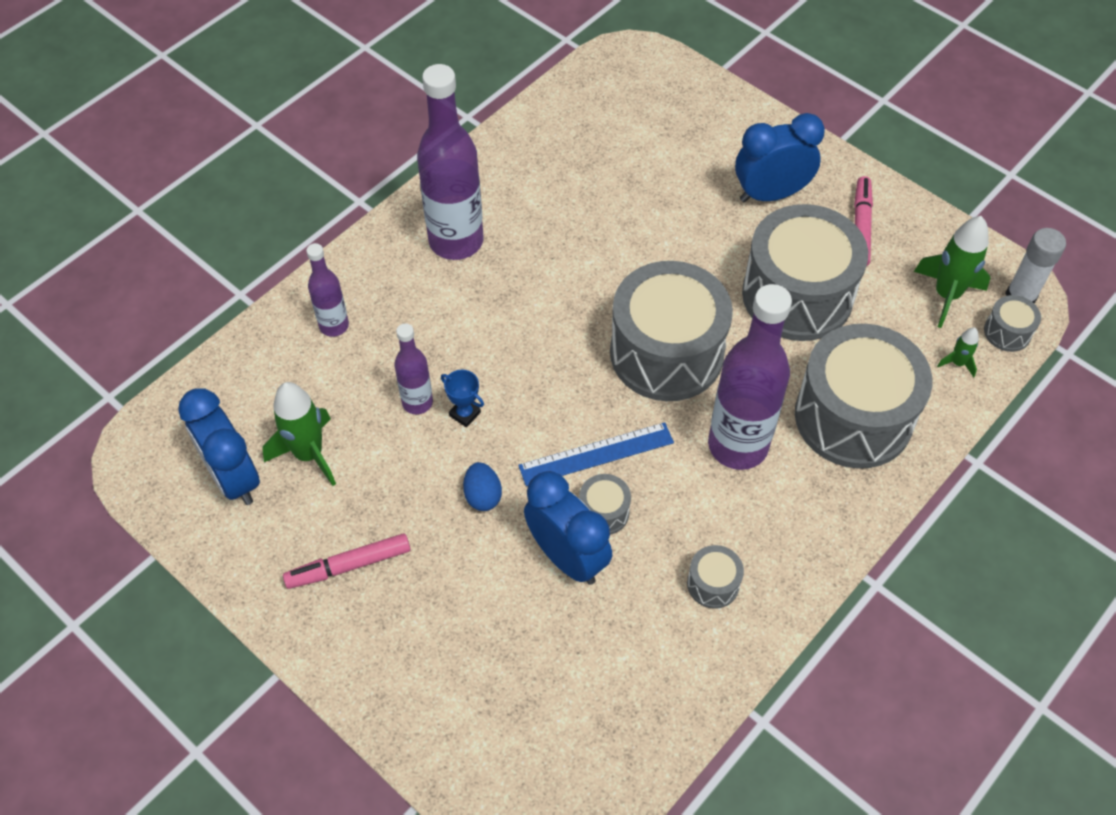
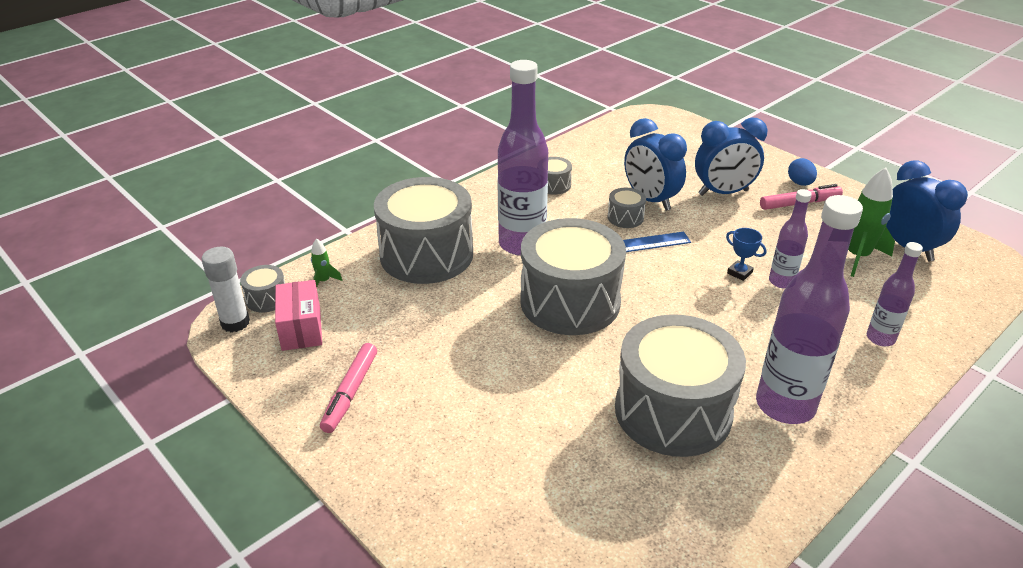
camera: 175 degrees left, 20 degrees down
blue egg [463,462,502,511] -> blue egg moved to [788,158,817,186]
blue clock [735,113,825,202] -> blue clock moved to [695,118,768,196]
grey drum [742,204,868,341] -> grey drum moved to [615,314,746,457]
green rocket [914,216,991,328] -> pink box [275,280,322,351]

